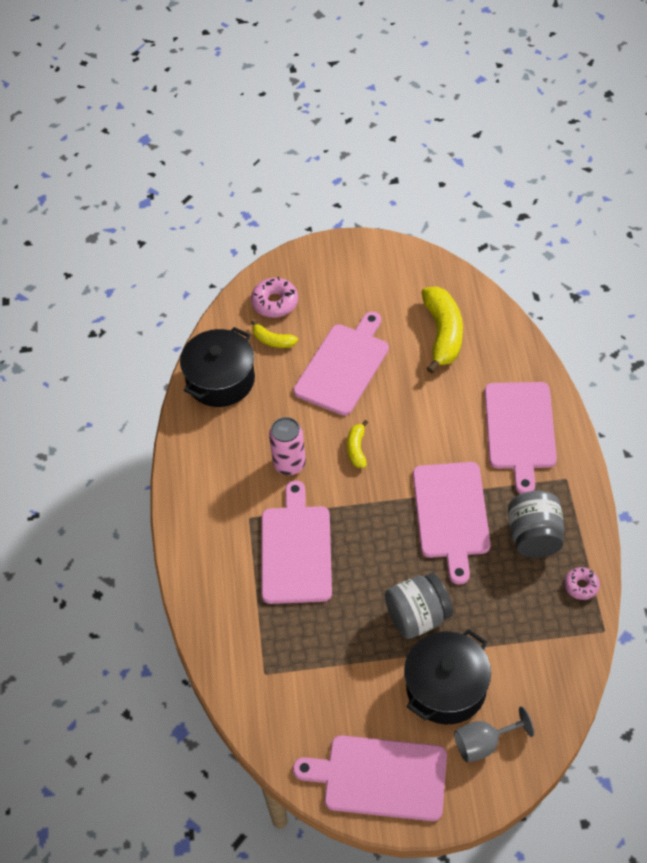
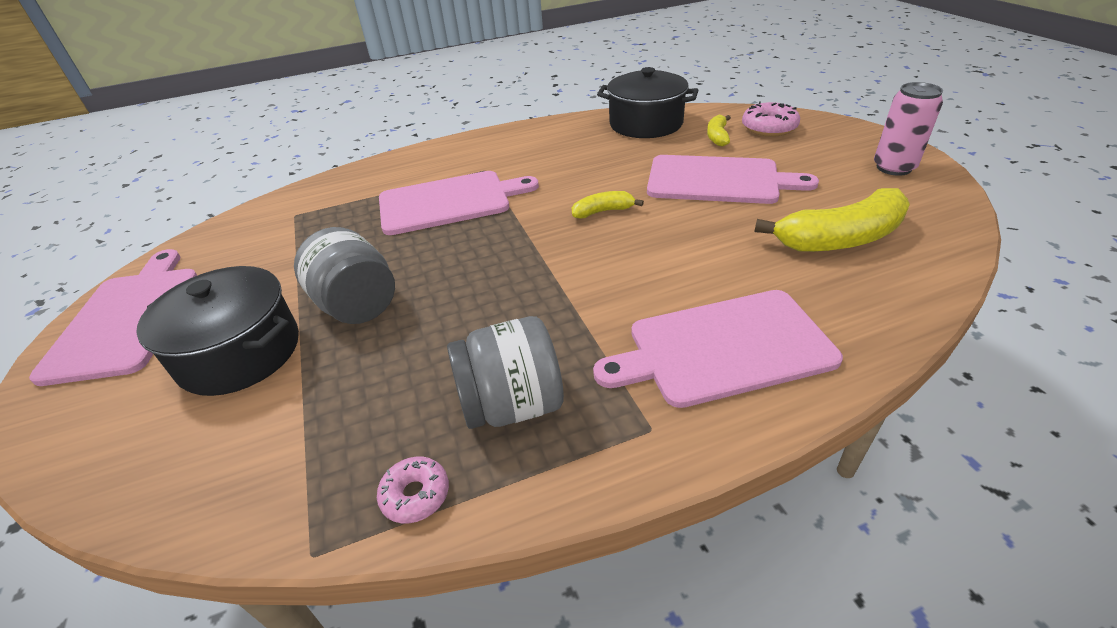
camera: 75 degrees right, 15 degrees down
pink can [269,417,306,475] -> pink can moved to [874,82,943,176]
pink cutting board [413,462,491,585] -> none
grey goblet [454,706,534,763] -> none

